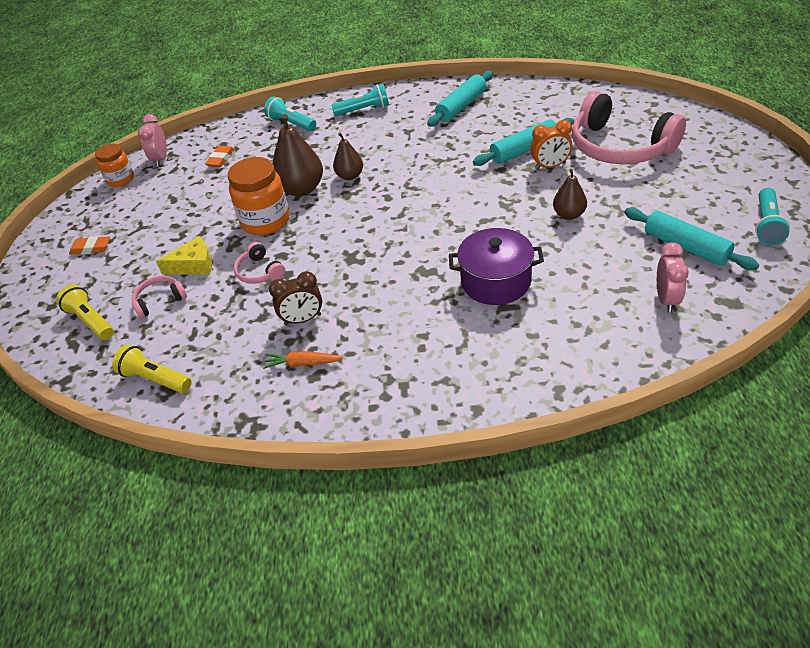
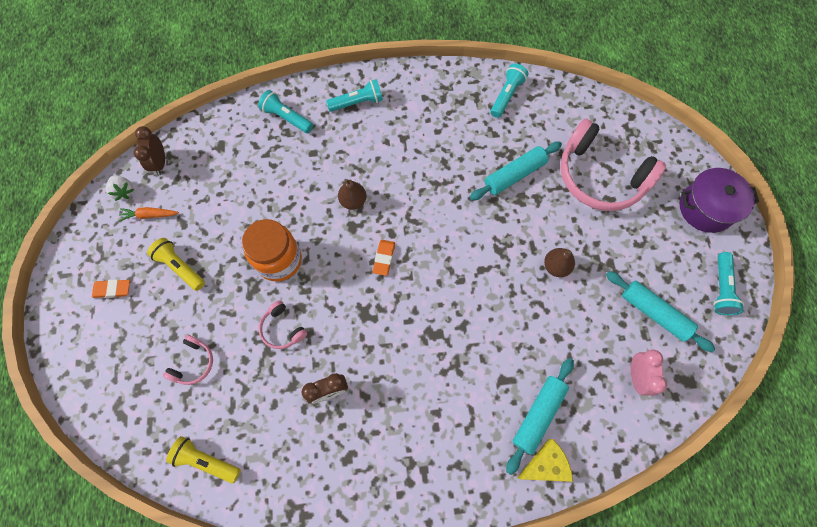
camera: 10 degrees left, 25 degrees up
yellow flashlight [56,284,114,340] -> yellow flashlight moved to [147,238,205,291]
orange jar [95,144,134,187] -> white strawberry [105,175,134,201]
pink headphones [132,276,187,319] -> pink headphones turned 150 degrees clockwise [163,335,213,385]
pink clock [138,114,167,167] -> brown clock [134,126,165,175]
yellow cheese [156,236,212,275] -> yellow cheese moved to [517,439,573,482]
orange eraser [205,146,234,167] -> orange eraser moved to [373,240,395,276]
orange carrot [263,351,343,369] -> orange carrot moved to [118,207,179,221]
brown pear [272,114,323,196] -> none
turquoise rolling pin [427,71,493,127] -> turquoise rolling pin moved to [506,358,574,475]
purple pot [449,228,544,305] -> purple pot moved to [680,168,759,233]
orange clock [530,120,572,170] -> none
none -> turquoise flashlight [490,63,528,118]

